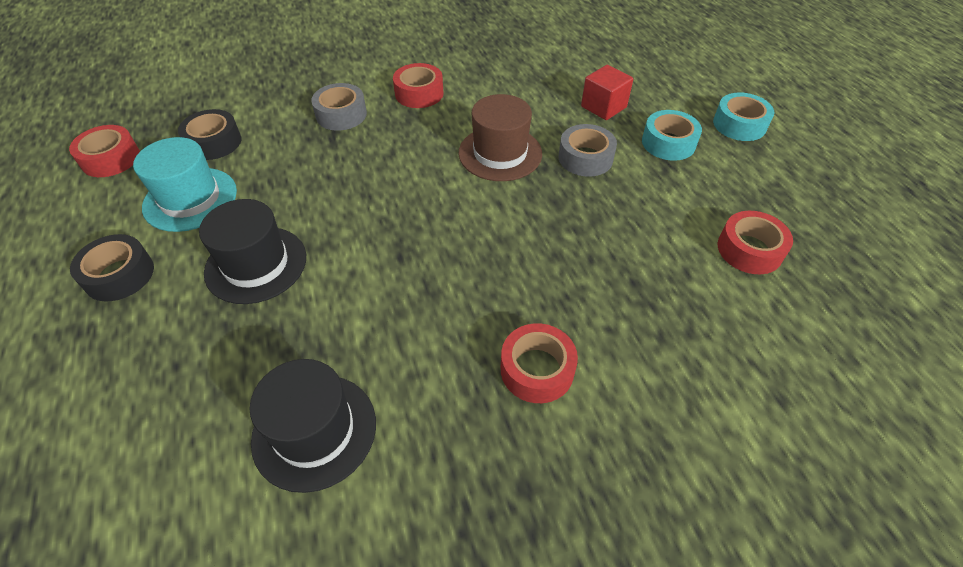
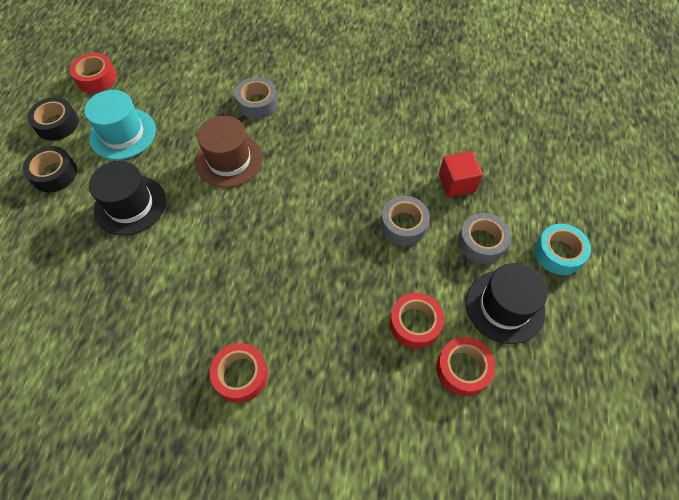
camera: 30 degrees right, 10 degrees up
black tape [178,109,241,160] -> black tape moved to [27,97,79,141]
black hat [249,359,376,493] -> black hat moved to [466,263,548,344]
red tape [393,63,444,108] -> red tape moved to [390,293,444,349]
brown hat [458,94,542,181] -> brown hat moved to [195,116,263,188]
turquoise tape [642,110,702,161] -> grey tape [458,213,511,264]

